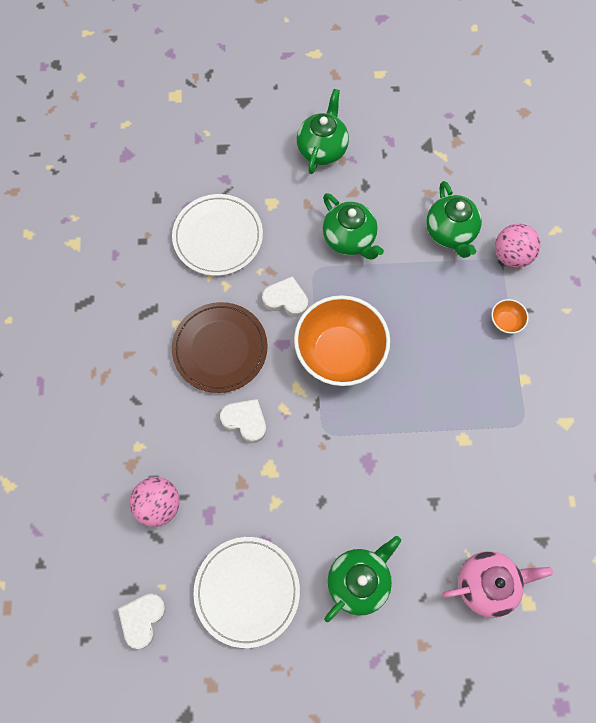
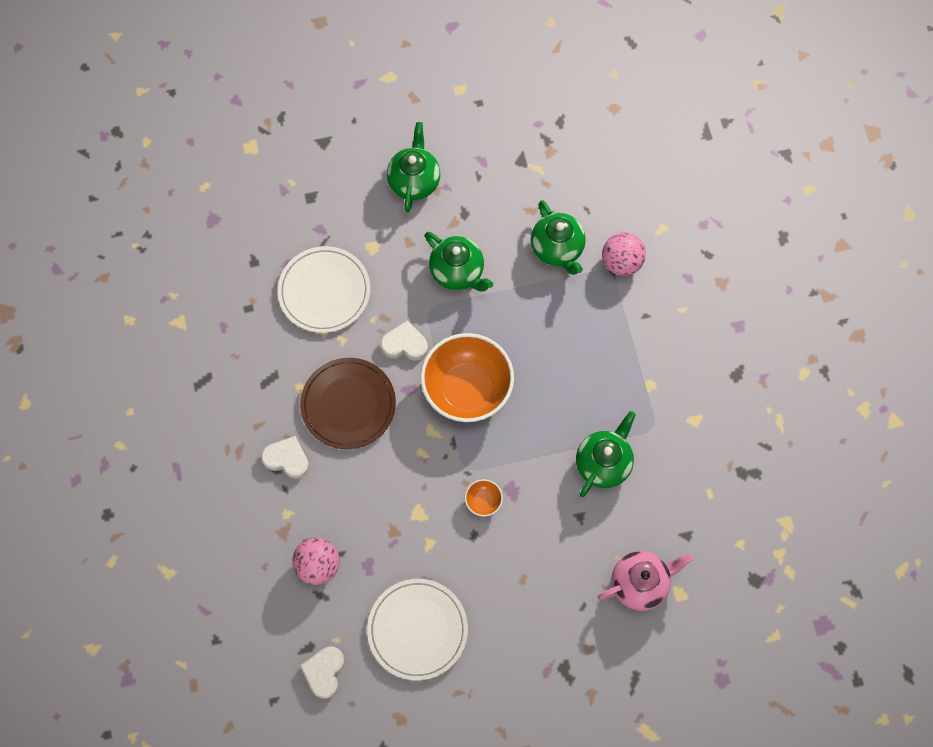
camera: 10 degrees left, 0 degrees up
white heart [220,399,266,443] -> white heart moved to [261,436,309,479]
green teapot [324,536,401,622] -> green teapot moved to [576,411,636,497]
orange bowl [491,299,529,334] -> orange bowl moved to [465,479,503,517]

